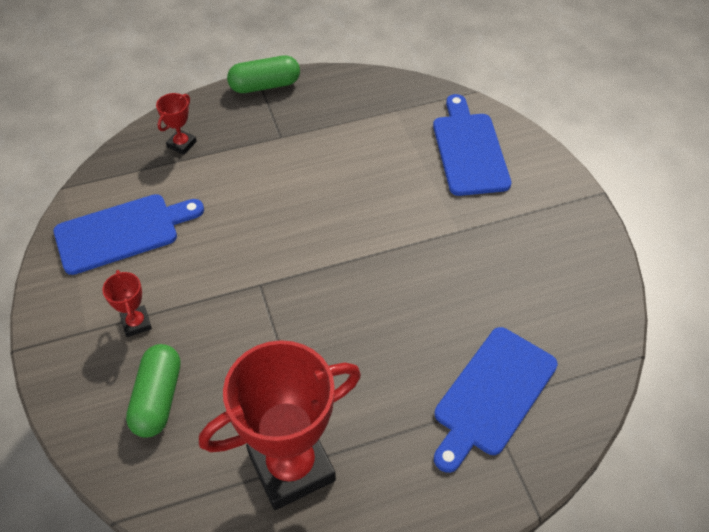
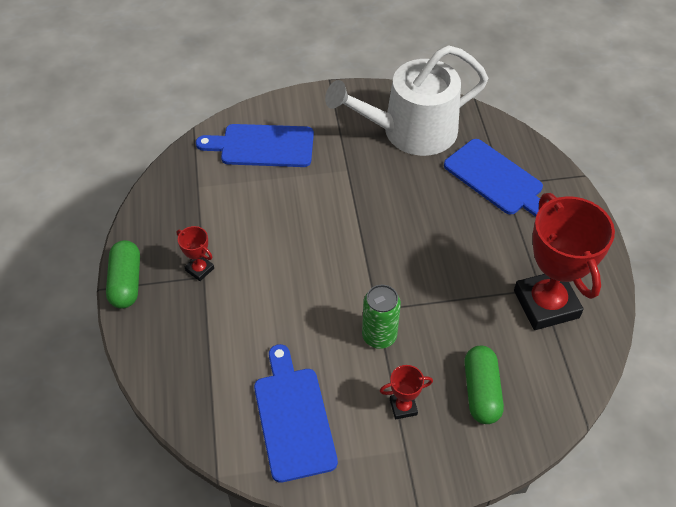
camera: 80 degrees left, 0 degrees up
green capsule [126,344,180,438] -> green capsule turned 75 degrees clockwise [464,346,504,424]
red trophy [156,93,197,155] -> red trophy moved to [177,226,214,281]
none -> white watering can [325,45,488,156]
none -> green can [362,285,401,349]

